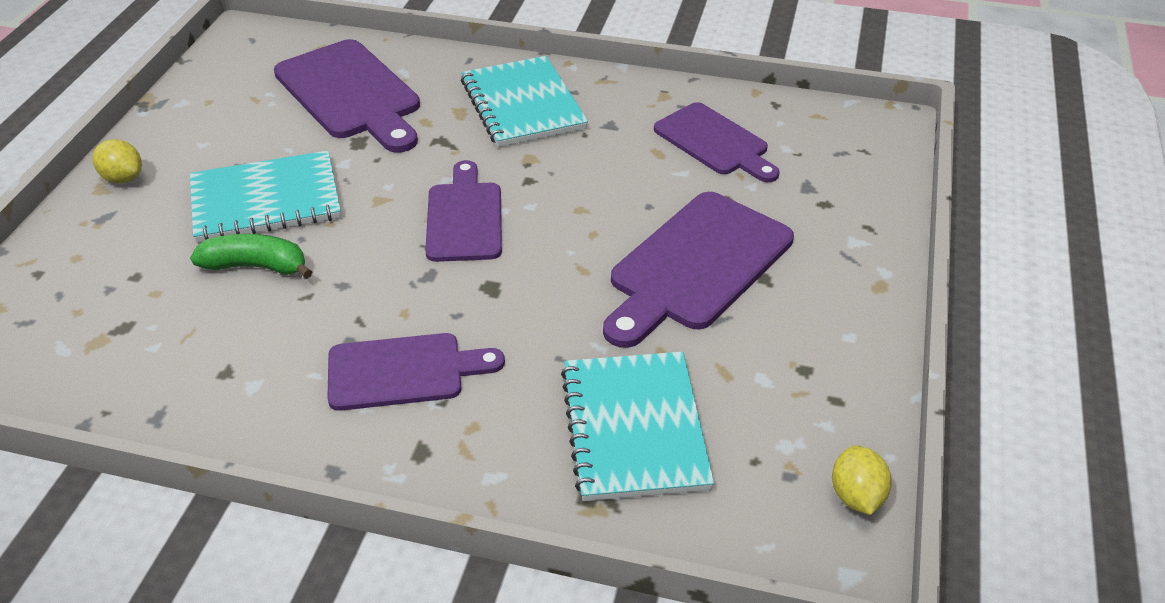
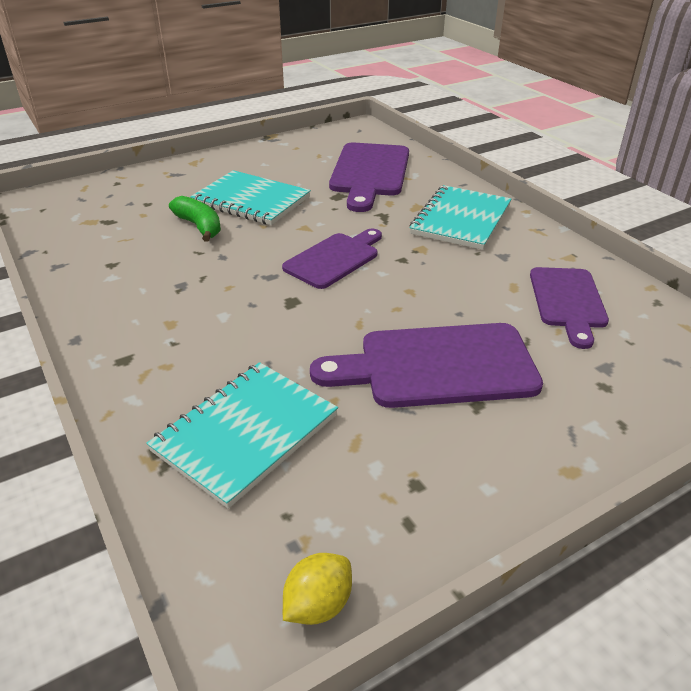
camera: 45 degrees right, 5 degrees down
yellow lemon [92,139,142,183] -> none
purple cutting board [327,333,505,411] -> none

